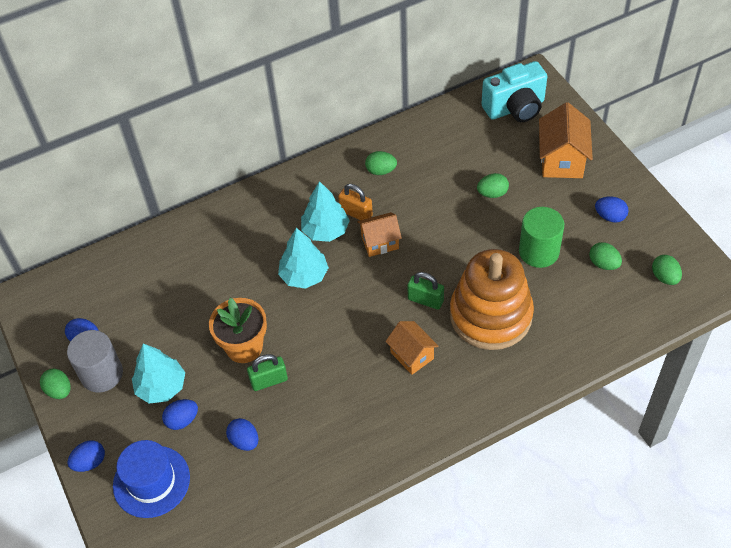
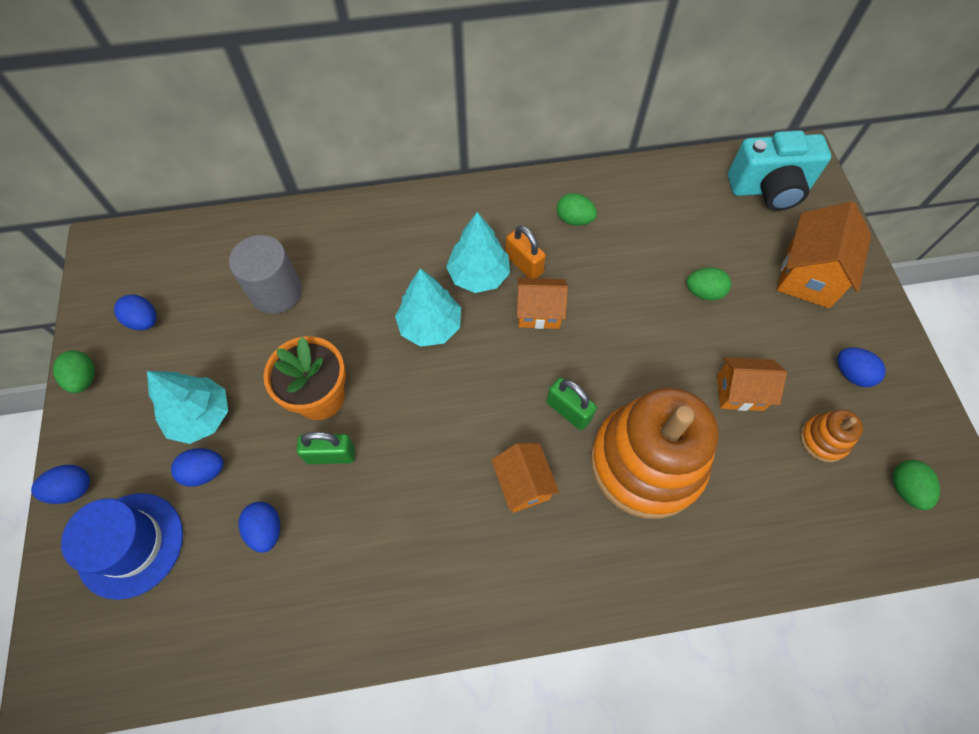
camera: 15 degrees right, 10 degrees up
grey cylinder [67,330,123,392] -> grey cylinder moved to [229,235,302,314]
green cylinder [519,207,564,268] -> orange house [717,357,787,411]
green egg [589,242,622,270] -> orange stacking toy [800,409,863,462]

